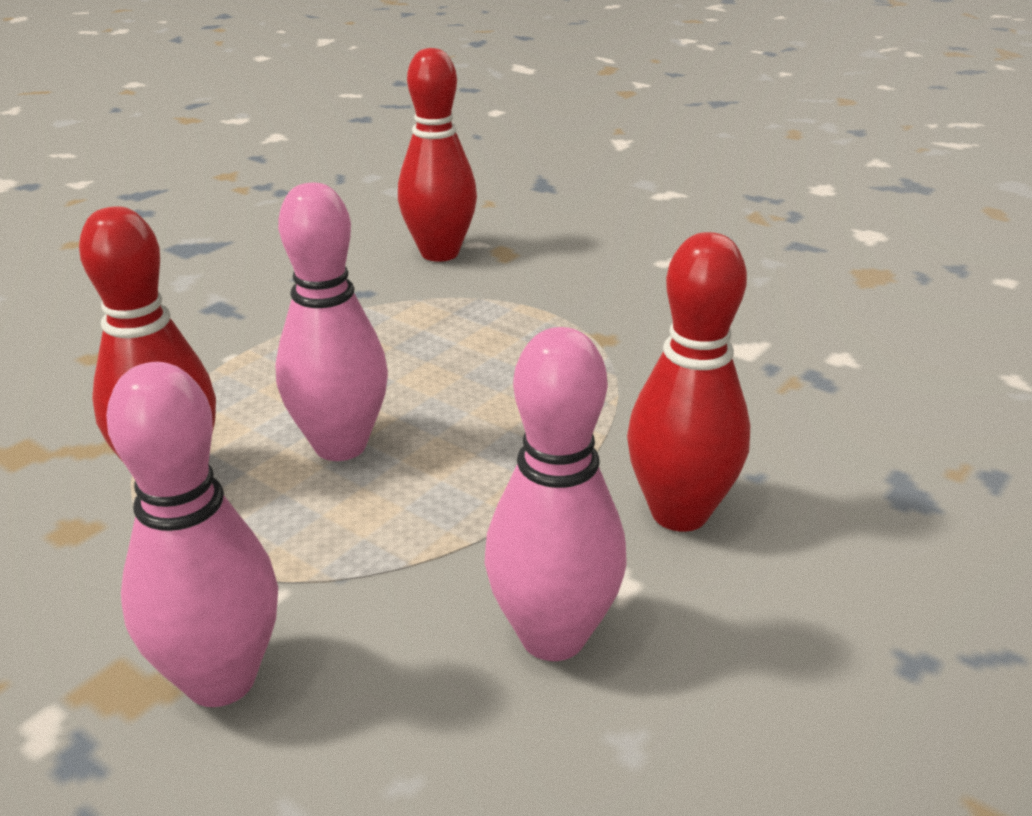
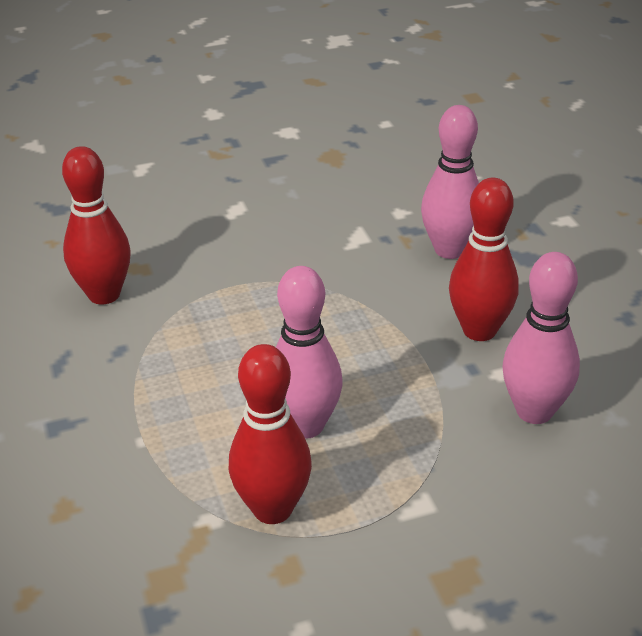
camera: 55 degrees left, 5 degrees up
pink bowling pin [106,362,278,707] -> pink bowling pin moved to [421,105,479,259]

